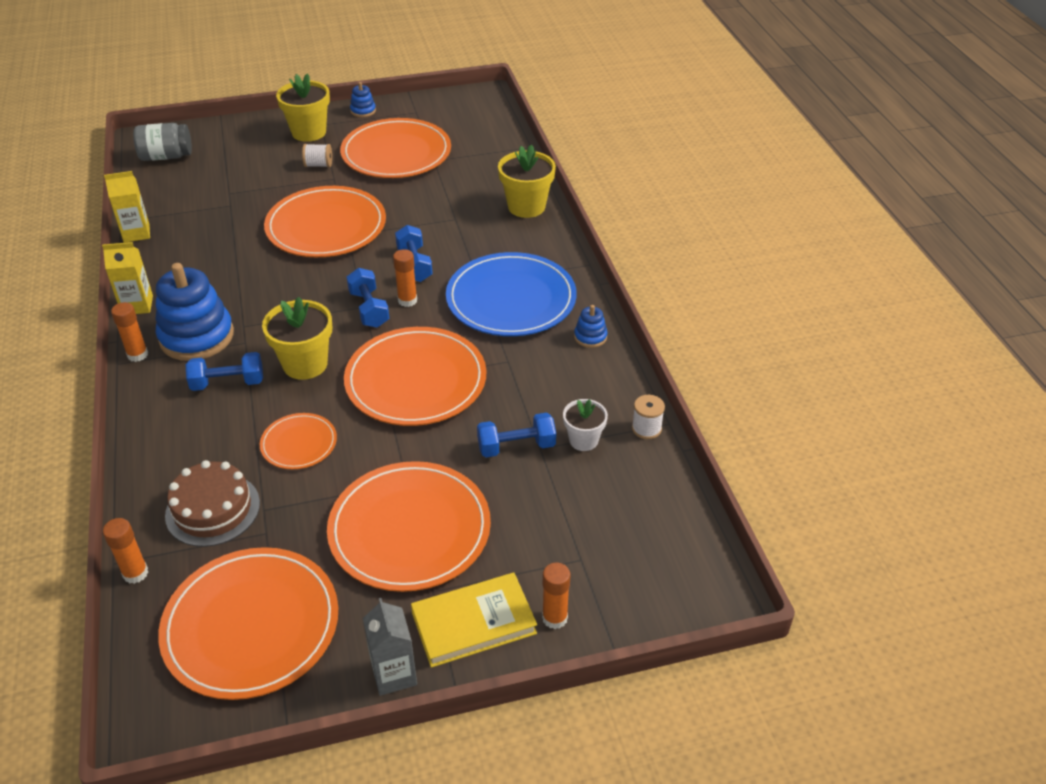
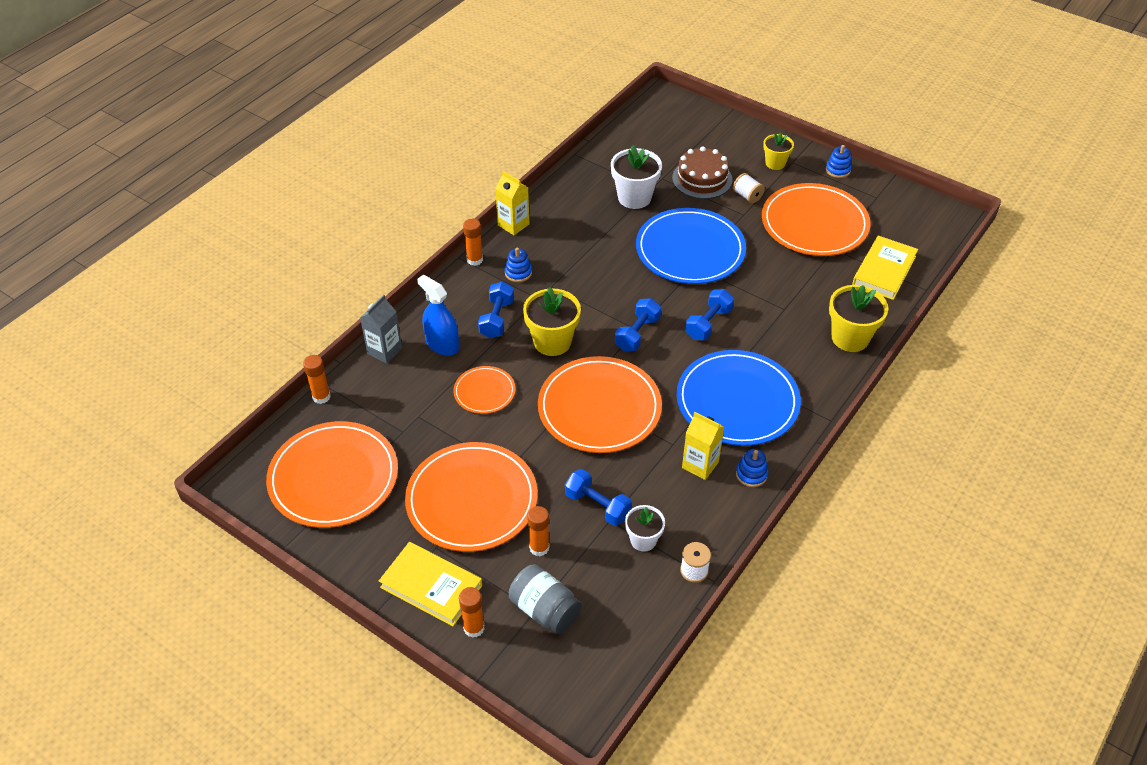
camera: 50 degrees right, 5 degrees up
yellow carton [104,171,150,243] -> yellow carton moved to [682,412,724,480]
grey jar [133,123,192,161] -> grey jar moved to [509,564,581,634]
blue stacking toy [156,263,234,361] -> blue stacking toy [505,248,532,282], size x0.45
brown cake [165,460,260,547] -> brown cake moved to [672,146,733,199]
blue dumbbell [185,352,263,391] -> blue dumbbell turned 60 degrees clockwise [478,281,514,338]
orange plate [264,186,386,257] -> blue plate [636,208,746,284]
yellow flower pot [276,73,330,142] -> yellow flower pot [763,133,794,170], size x0.61
grey carton [363,598,417,696] -> grey carton moved to [360,295,402,364]
orange glue stick [393,249,417,307] -> orange glue stick moved to [527,506,549,556]
none -> blue spray bottle [417,275,459,356]
none -> white flower pot [611,145,662,209]
none -> yellow book [852,235,918,300]

